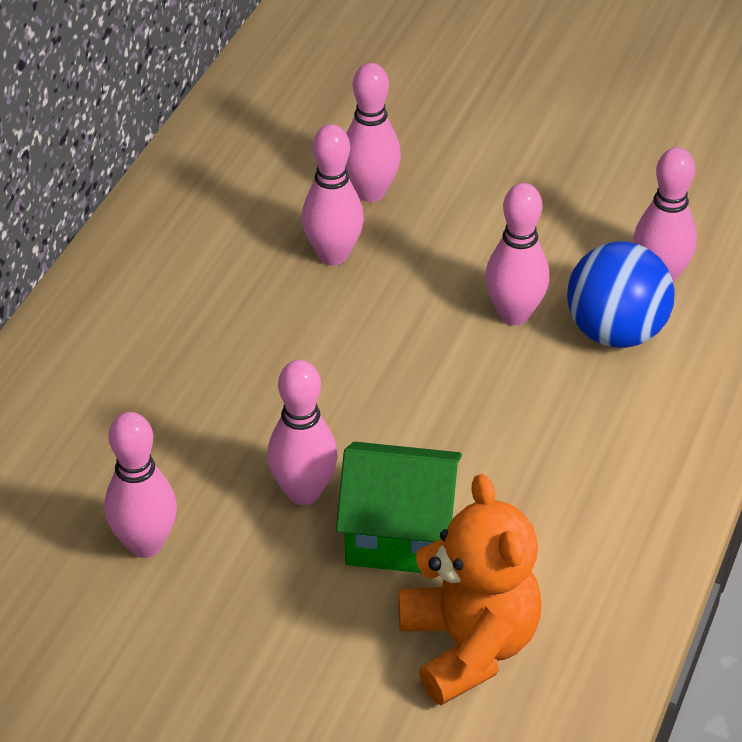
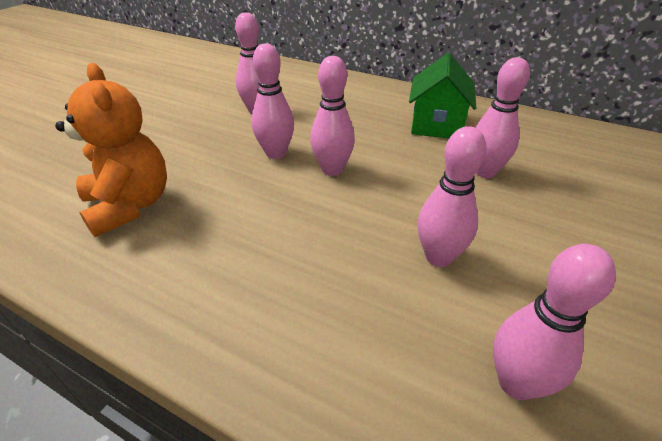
camera: 95 degrees right, 5 degrees down
green house [336,442,462,573] -> green house moved to [409,53,476,138]
pink bowling pin [346,63,401,202] -> pink bowling pin moved to [310,56,355,176]
orange teddy bear [398,474,541,705] -> orange teddy bear turned 105 degrees counterclockwise [55,63,167,237]
blue ball [567,242,675,348] -> none

